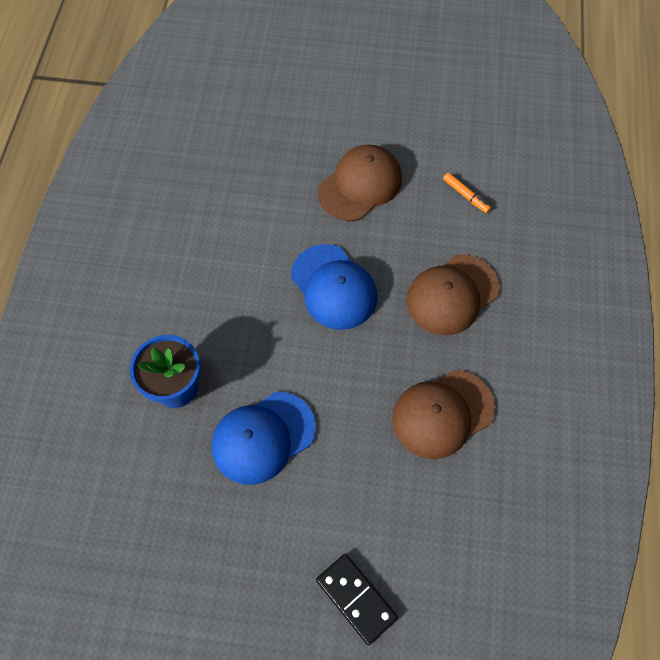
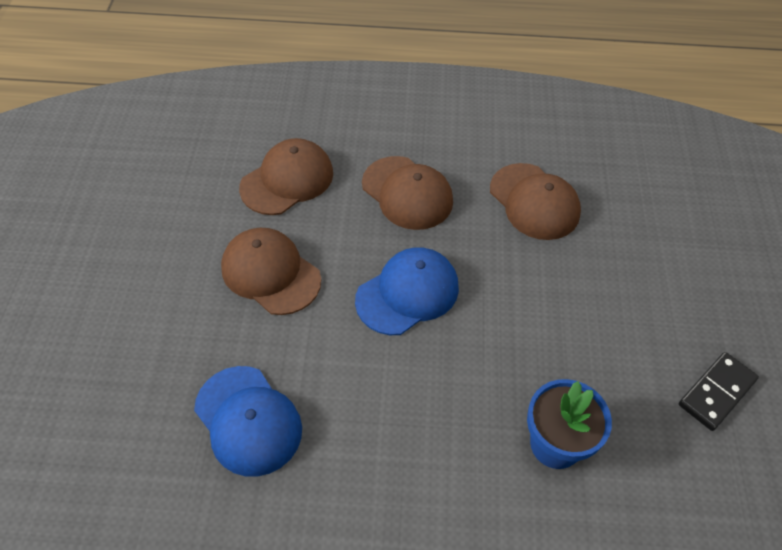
camera: 95 degrees left, 10 degrees down
blue cap [212,392,316,485] -> blue cap moved to [194,366,302,477]
black domino [316,554,398,645] -> black domino moved to [679,352,759,431]
orange marker [443,172,491,213] -> brown cap [239,138,333,215]

